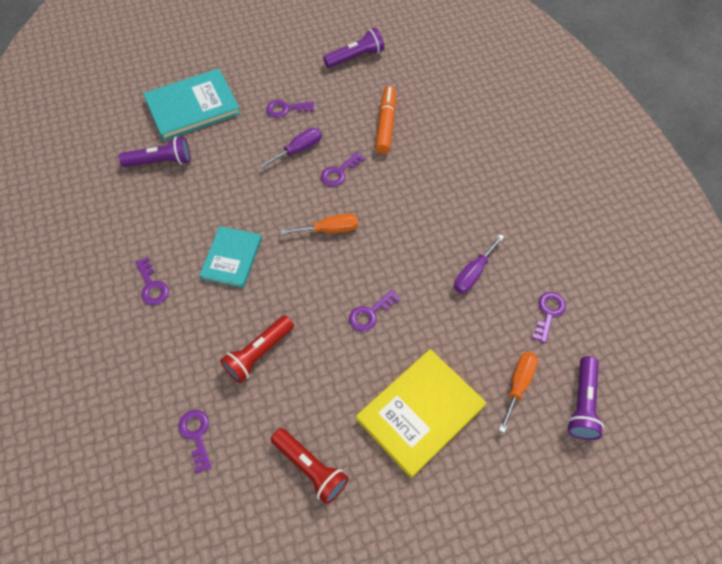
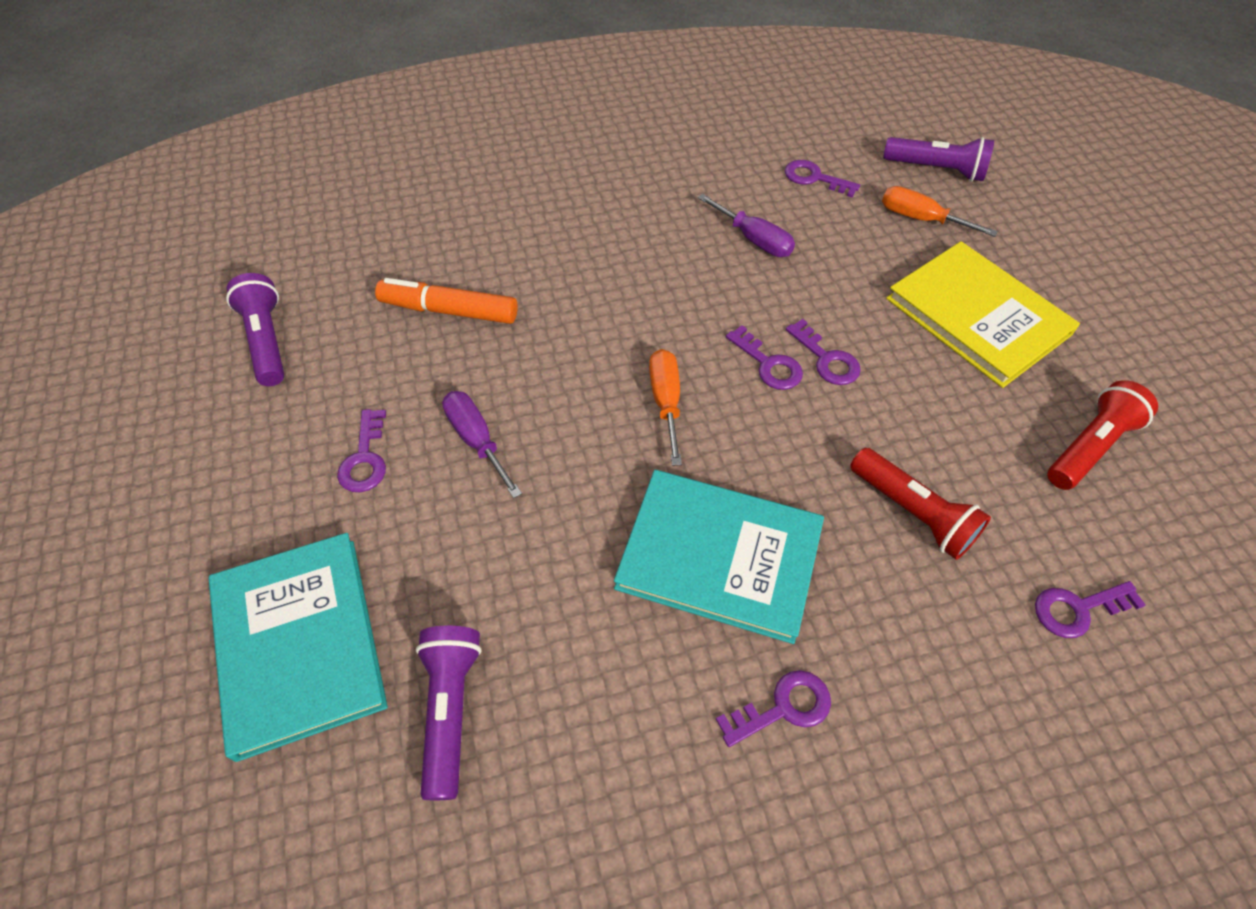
camera: 85 degrees left, 5 degrees down
turquoise book [199,226,262,288] -> turquoise book [614,470,824,644], size x1.55
purple key [321,152,365,187] -> purple key moved to [726,325,803,390]

